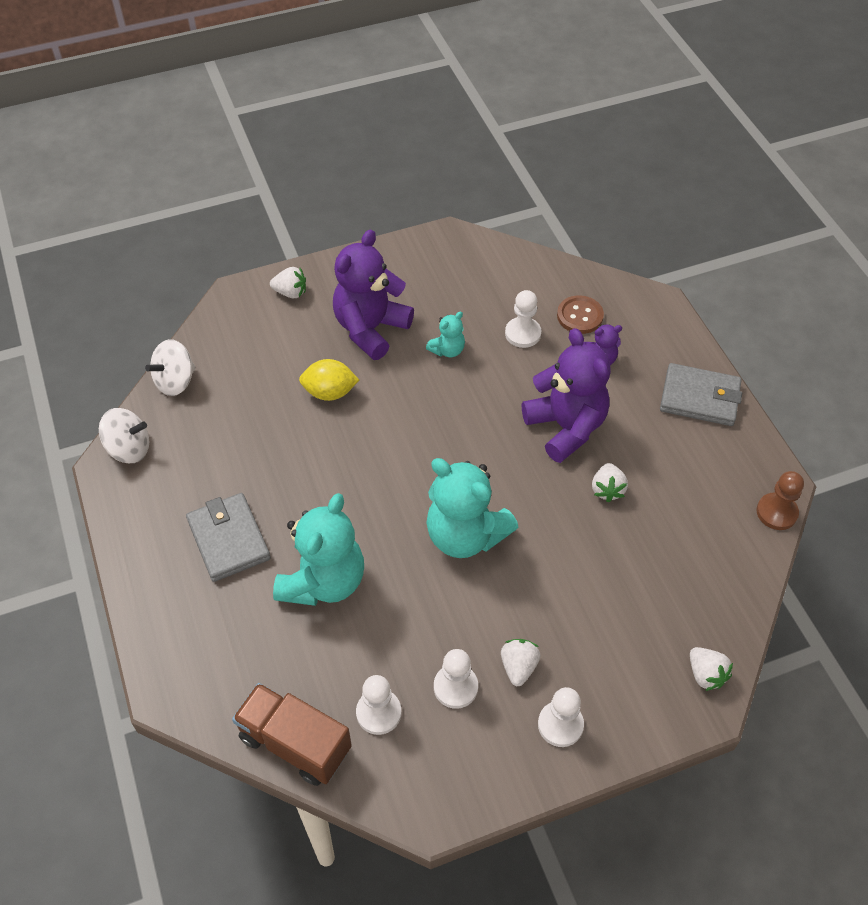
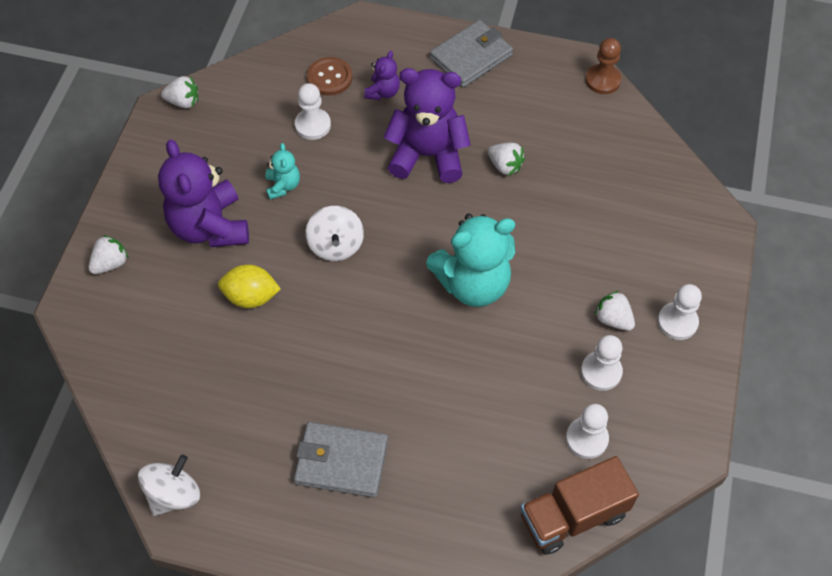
camera: 55 degrees left, 5 degrees up
white spinning top [145,339,196,396] -> white spinning top moved to [305,206,364,261]
turquoise teddy bear [273,493,364,606] -> none
yellow lemon [299,359,359,401] -> yellow lemon turned 60 degrees clockwise [218,265,281,308]
white strawberry [690,647,733,691] -> white strawberry moved to [161,76,198,108]

